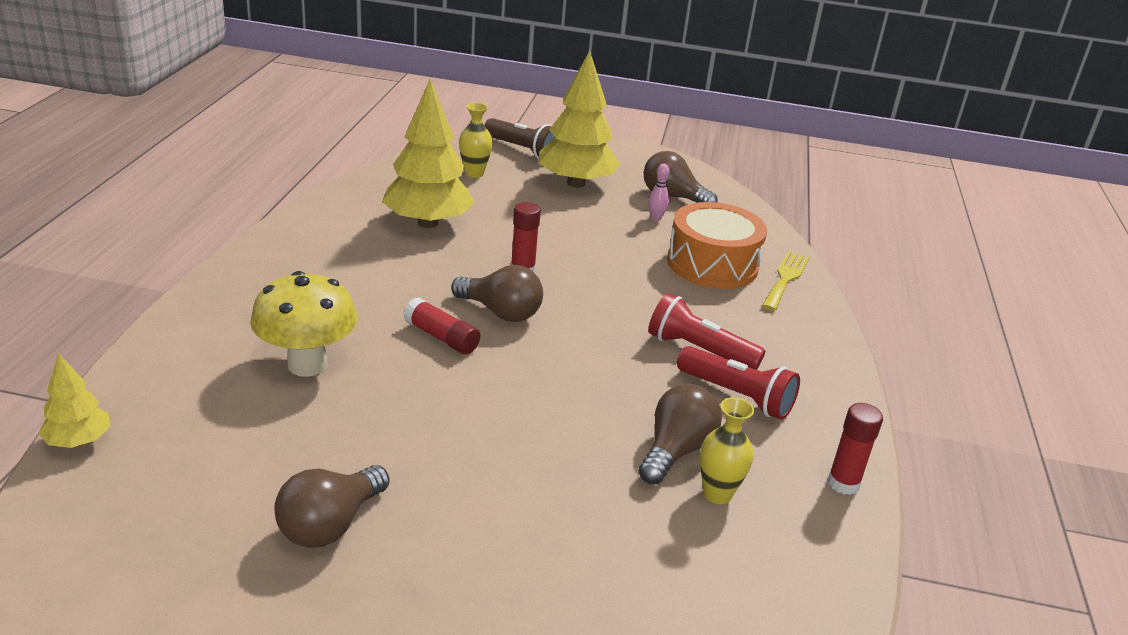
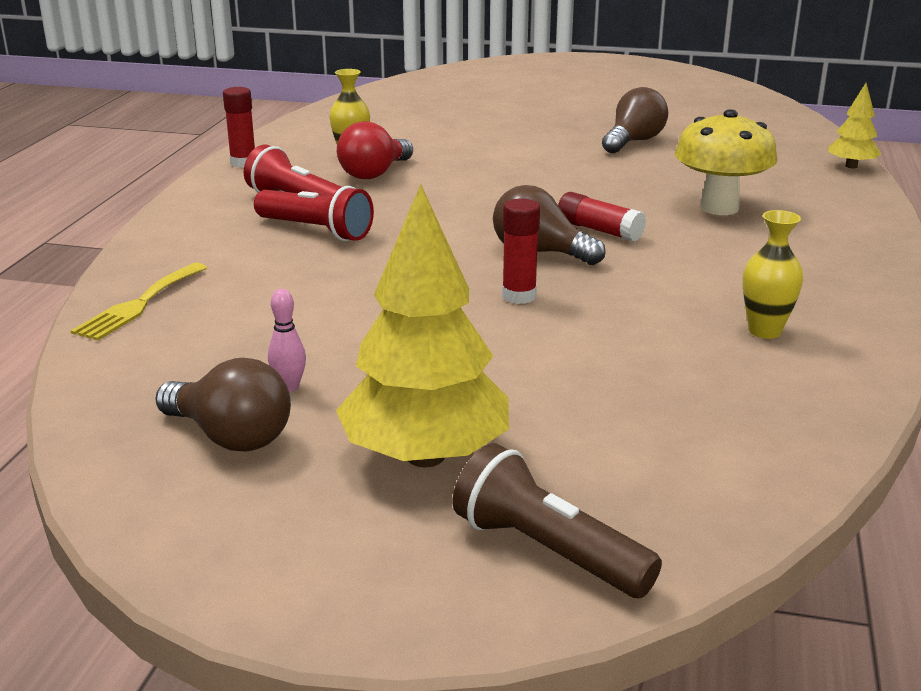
camera: 175 degrees left, 5 degrees down
yellow tree [382,79,475,228] -> none
yellow vase [459,103,493,178] -> yellow vase moved to [743,210,803,339]
brown light bulb [639,384,722,484] -> red light bulb [337,121,413,179]
orange drum [667,202,767,289] -> none

